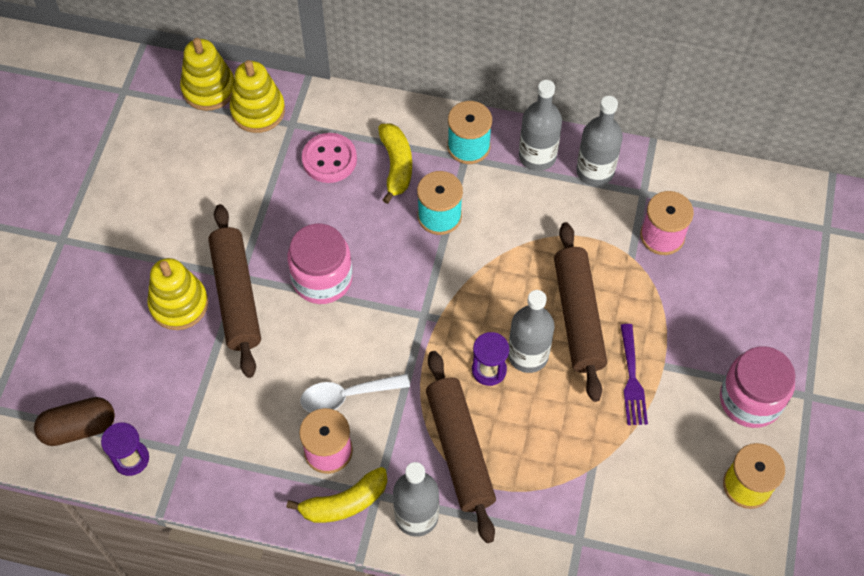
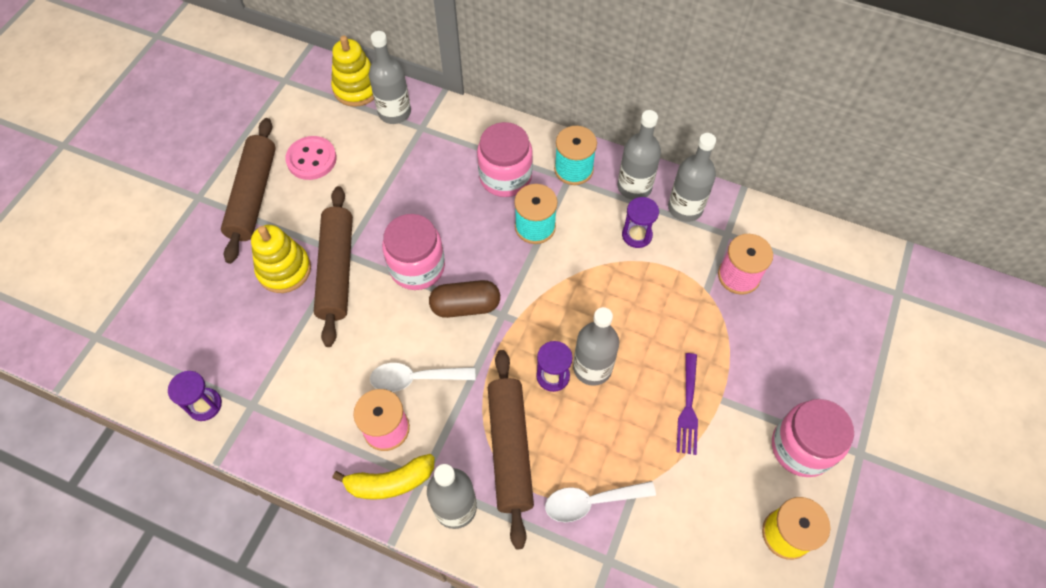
camera: 10 degrees right, 0 degrees up
brown capsule [34,397,115,446] -> brown capsule moved to [429,280,500,318]
yellow stacking toy [230,60,285,133] -> grey bottle [369,31,411,124]
pink button [302,133,357,183] -> pink button moved to [285,136,337,180]
yellow banana [378,123,412,204] -> pink jar [477,122,533,197]
brown rolling pin [554,222,607,402] -> brown rolling pin moved to [221,118,276,264]
none -> white spoon [545,481,656,522]
none -> purple hourglass [622,197,659,248]

